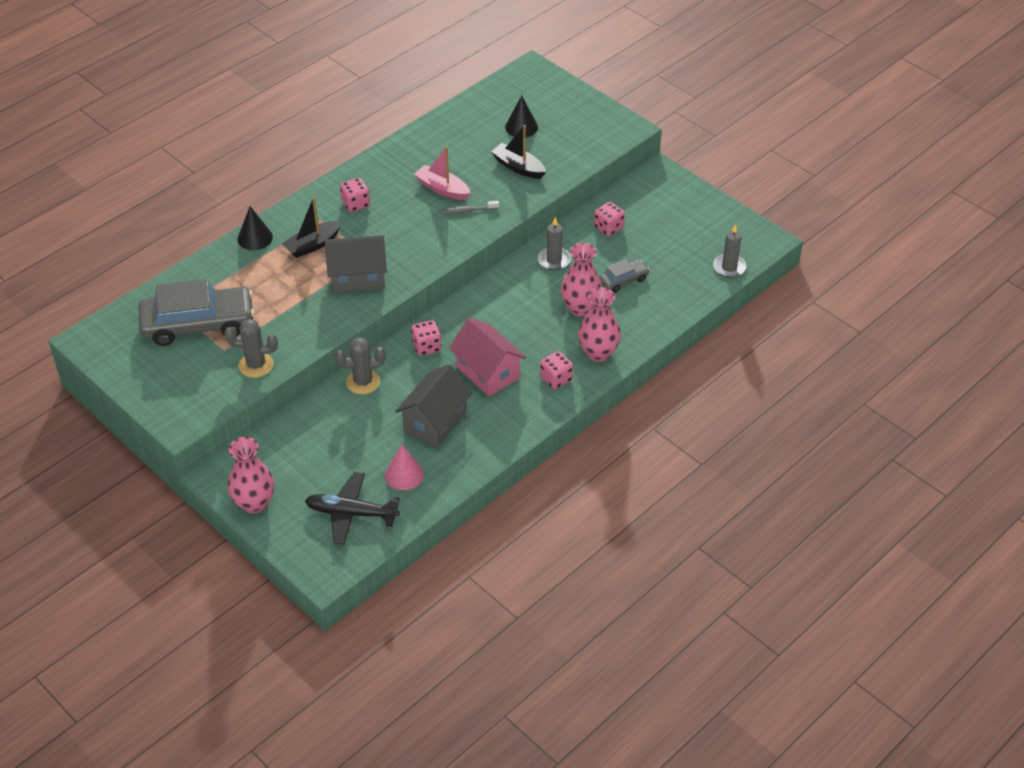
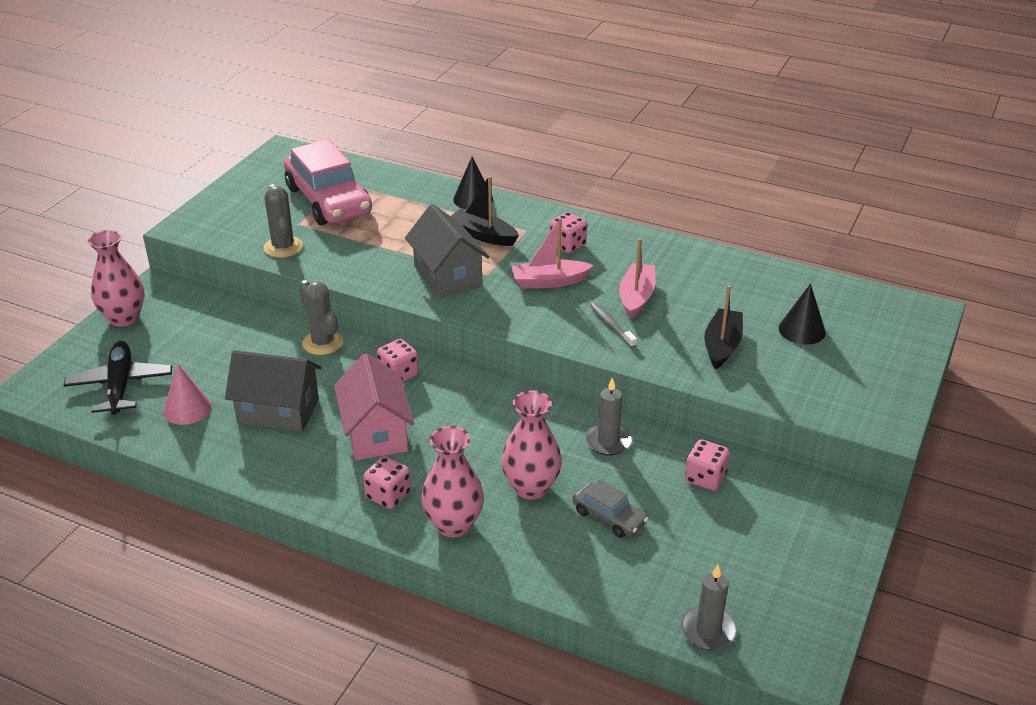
camera: 70 degrees right, 10 degrees down
grey car [138,279,255,346] -> pink car [284,139,372,225]
pink house [449,318,526,397] -> pink house turned 45 degrees counterclockwise [334,353,414,460]
none -> pink boat [511,217,594,289]

